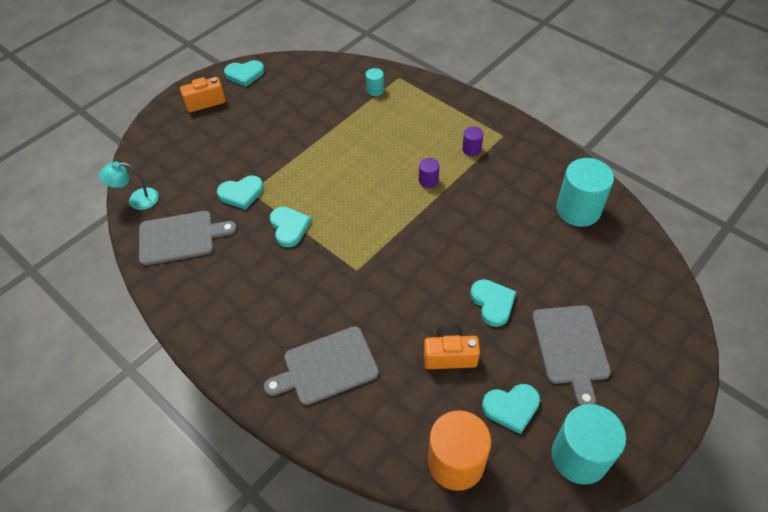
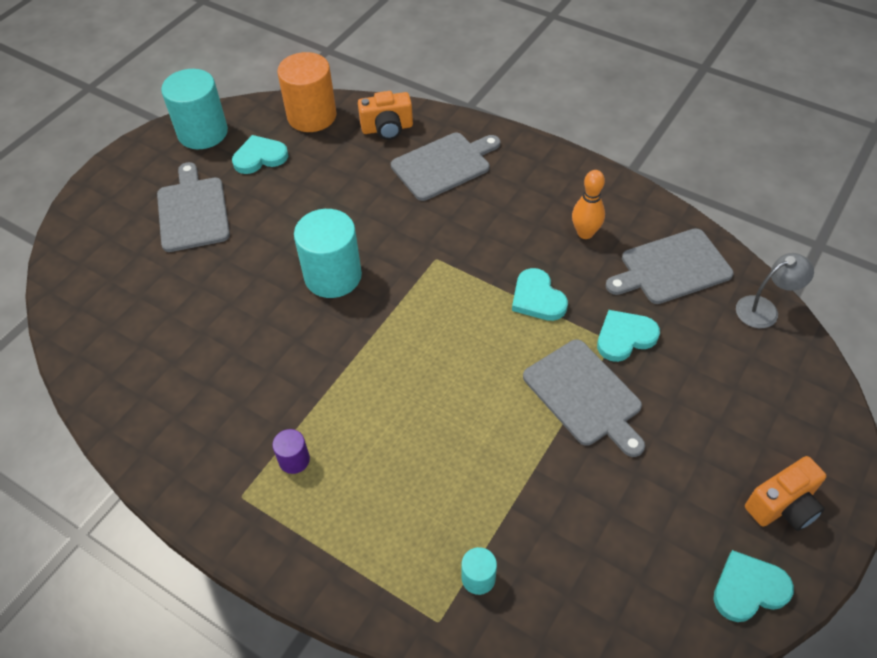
camera: 170 degrees right, 0 degrees up
turquoise lamp [99,161,159,210] -> grey lamp [736,253,814,328]
purple cylinder [419,158,439,188] -> none
orange camera [424,324,480,369] -> orange camera moved to [358,91,413,140]
turquoise heart [470,279,516,327] -> none
turquoise cylinder [556,158,614,227] -> turquoise cylinder moved to [294,209,362,298]
none -> grey cutting board [523,339,645,457]
none -> orange bowling pin [572,170,605,239]

